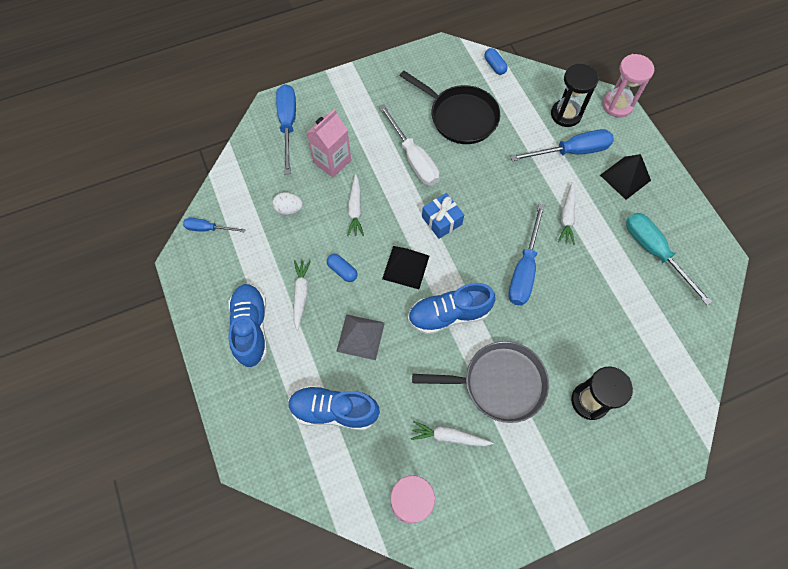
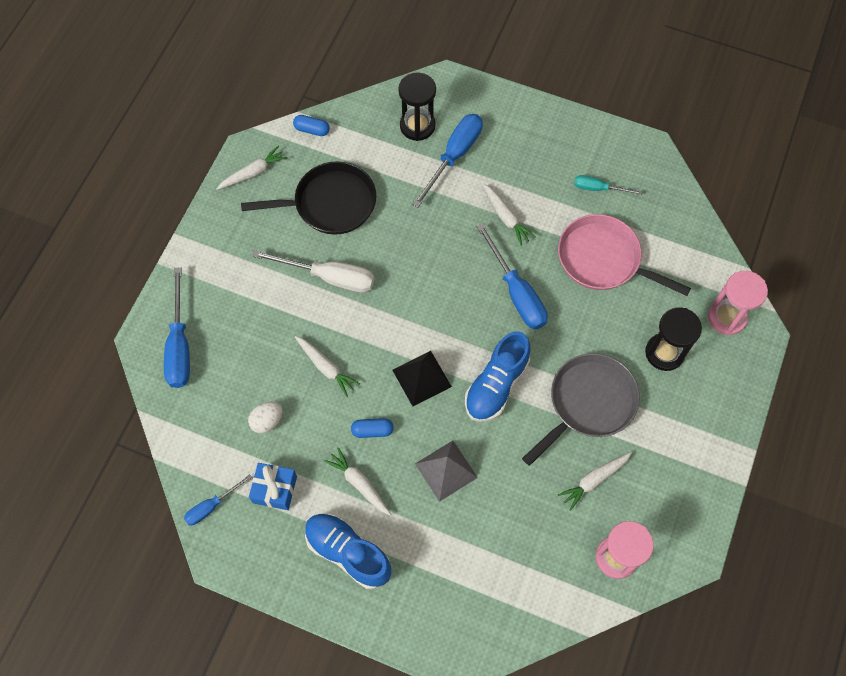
camera: 45 degrees left, 0 degrees up
blue screwdriver [276,84,296,174] -> blue screwdriver turned 135 degrees counterclockwise [164,267,190,388]
blue shoe [288,385,380,430] -> none
pink carton [307,109,351,178] -> none
blue gift [422,193,464,239] -> blue gift moved to [249,463,297,510]
black pyramid [600,154,651,200] -> none
pink hourglass [603,54,654,117] -> pink hourglass moved to [708,271,768,335]
turquoise screwdriver [626,213,712,305] -> turquoise screwdriver [574,175,643,195], size x0.56
none -> white carrot [216,146,287,190]
none -> pink pan [558,214,691,296]

